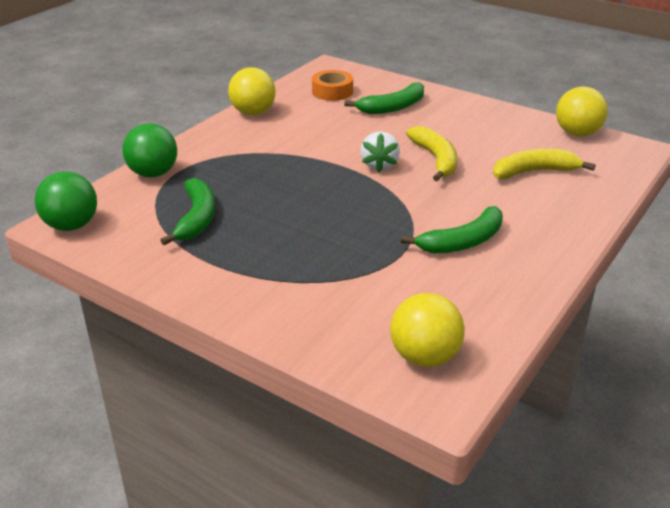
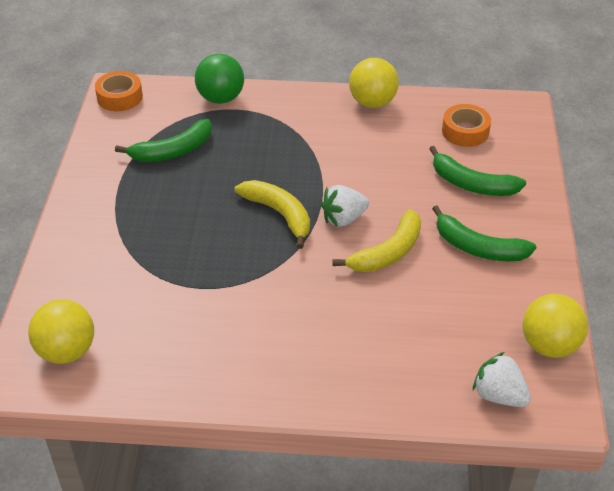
camera: 60 degrees right, 10 degrees up
green ball [35,171,97,231] -> orange tape [95,71,143,111]
green banana [401,206,503,254] -> green banana moved to [432,205,536,261]
yellow banana [493,149,596,179] -> yellow banana moved to [235,180,310,249]
none -> white strawberry [473,352,531,407]

